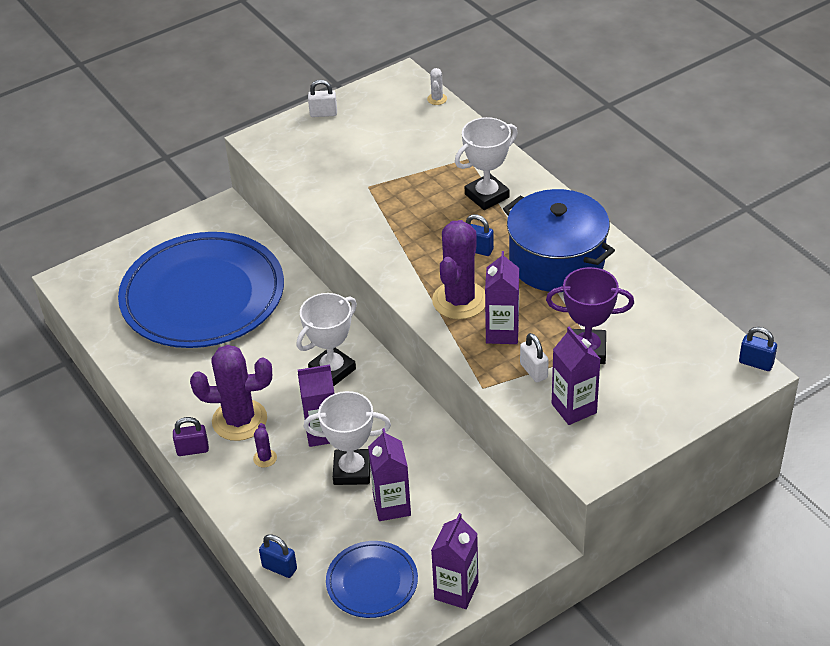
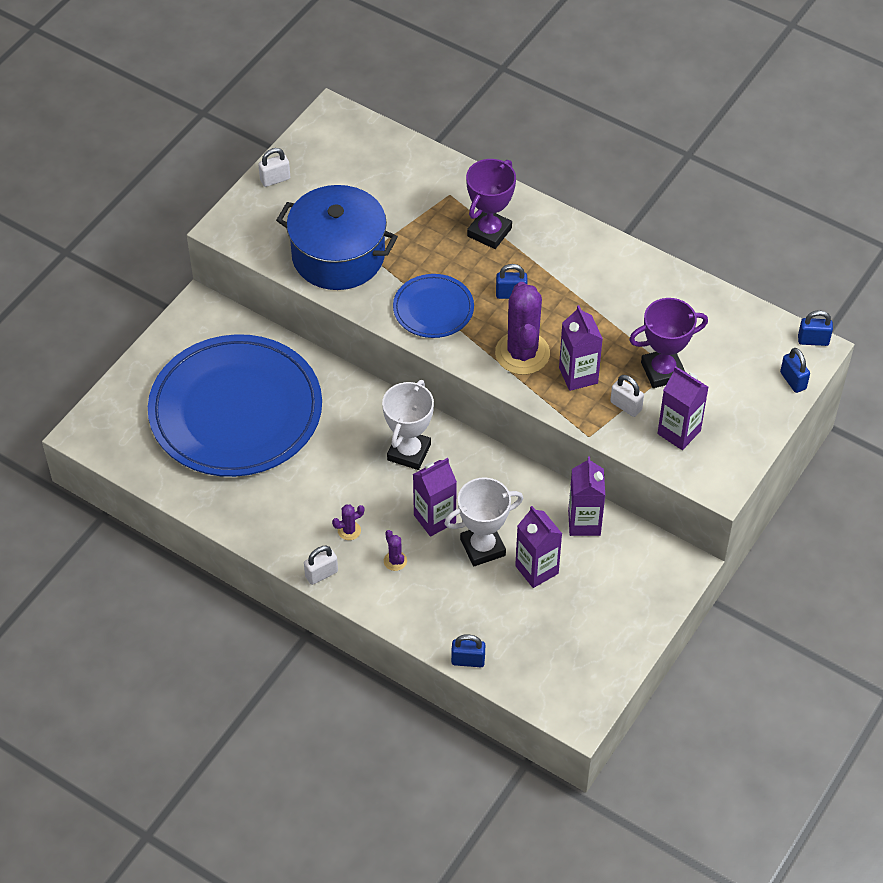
camera: 25 degrees left, 10 degrees up
purple padlock [173,417,209,456] -> white padlock [304,546,338,585]
purple cactus [190,345,272,441] -> purple cactus [332,505,364,540], size x0.42
blue plate [326,541,418,618] -> blue plate moved to [393,274,474,338]
white cactus [427,68,447,105] -> none
purple carton [431,513,478,609] -> purple carton moved to [568,456,605,536]
white trophy [455,117,518,210] -> purple trophy [466,159,516,249]
blue pot [503,189,615,292] -> blue pot moved to [276,185,398,290]
none -> blue padlock [780,348,810,393]

